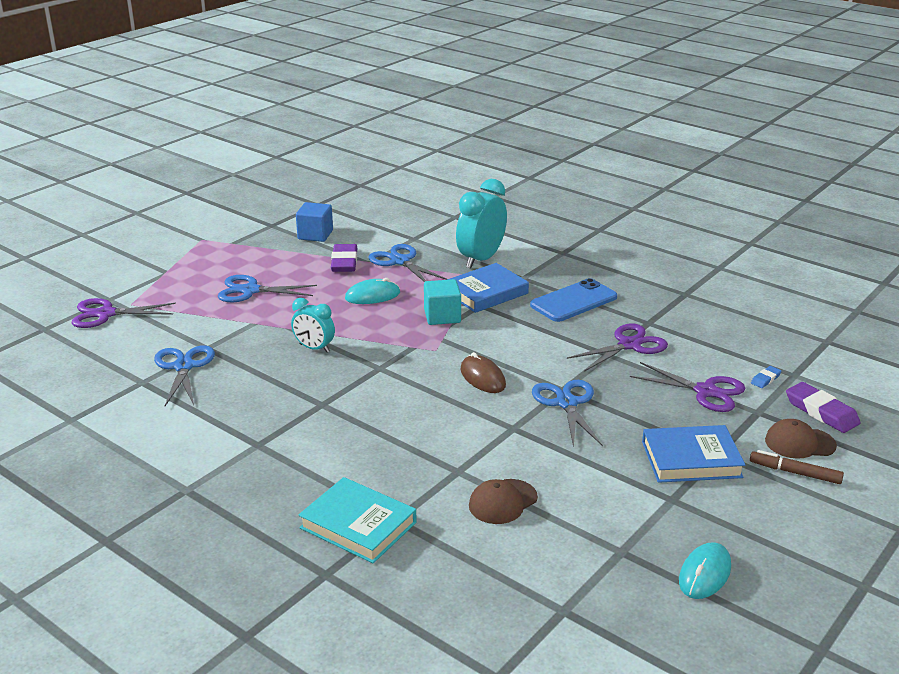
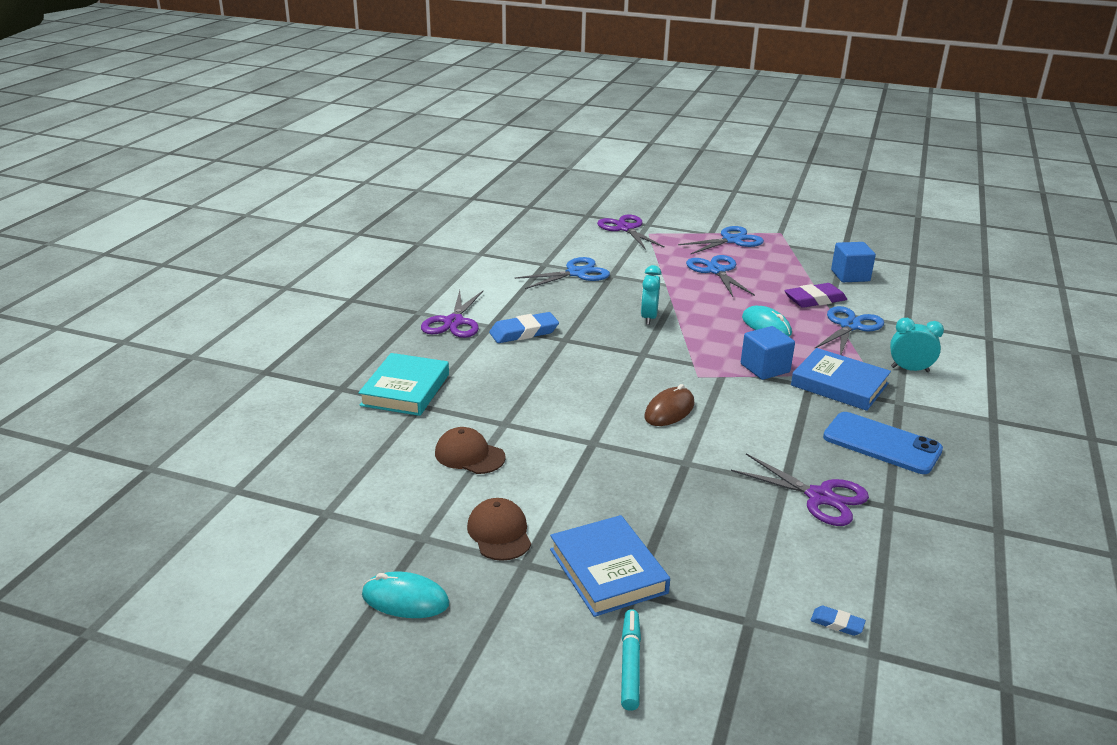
camera: 70 degrees right, 0 degrees up
turquoise cube [424,279,461,325] -> blue cube [741,326,795,380]
turquoise clock [456,179,507,268] -> turquoise clock [890,318,944,372], size x0.59
blue scissors [532,380,603,448] -> blue scissors moved to [678,226,764,254]
purple scissors [630,362,746,412] -> purple scissors moved to [421,290,483,338]
brown marker [750,450,844,484] -> turquoise marker [621,609,641,711]
brown cap [765,419,837,459] -> brown cap moved to [467,498,531,561]
purple eraser [786,382,861,433] -> none
none -> blue eraser [489,312,559,343]

